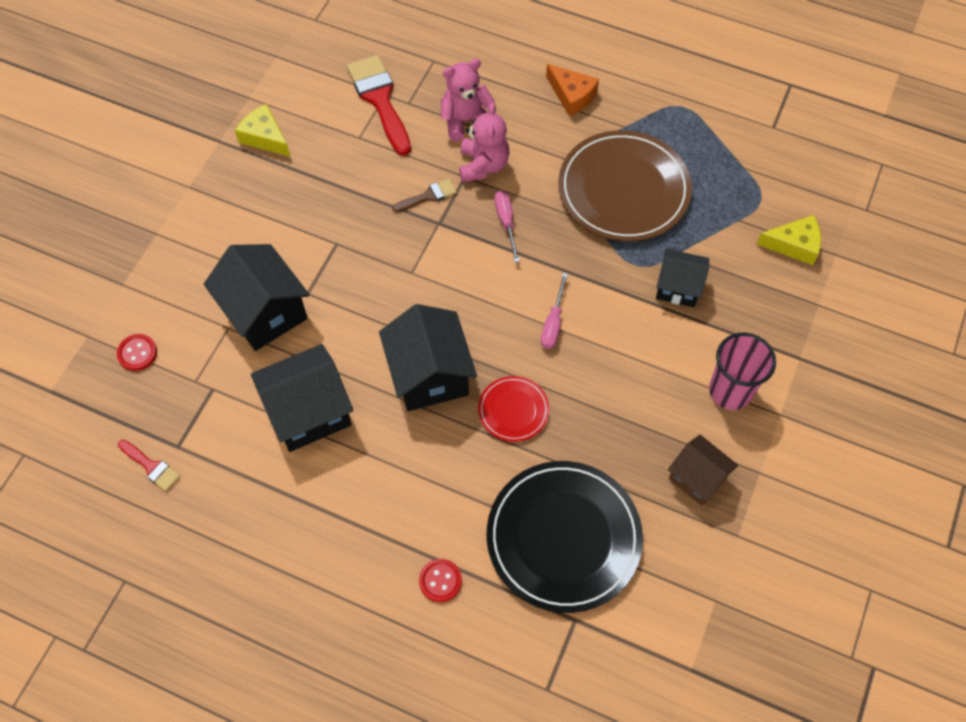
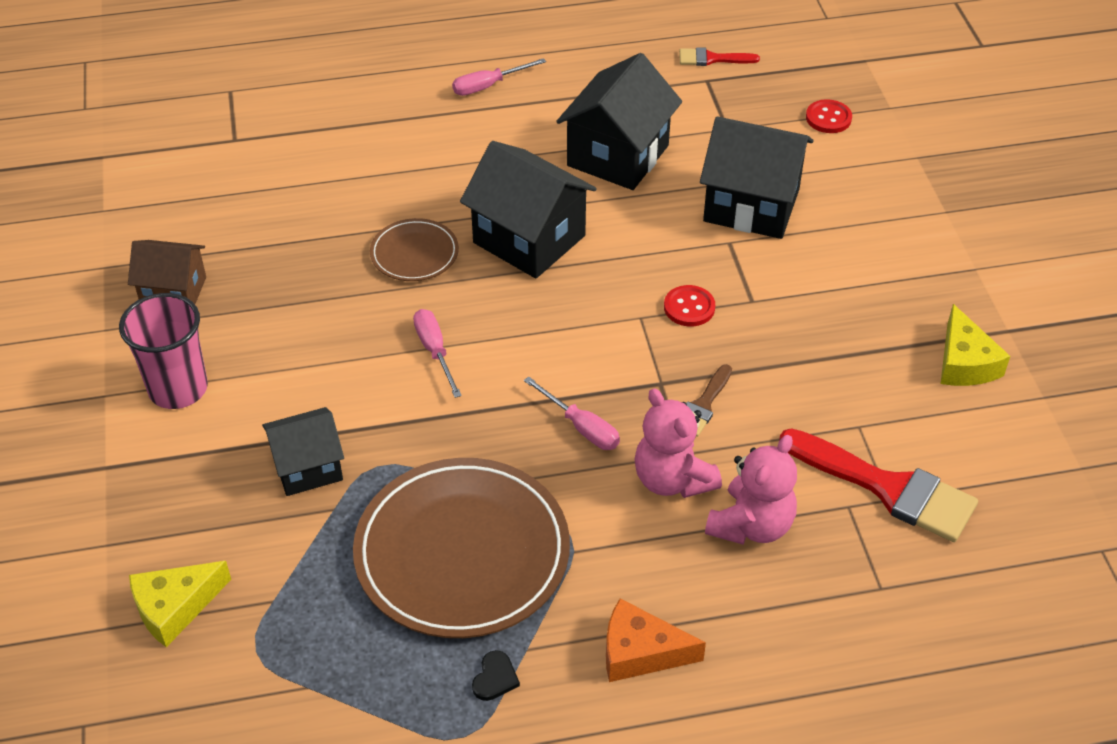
camera: 145 degrees right, 15 degrees down
yellow cheese [235,104,290,157] -> yellow cheese turned 75 degrees clockwise [941,304,1010,386]
red button [419,559,462,602] -> red button moved to [664,285,715,326]
red plate [478,376,550,442] -> brown plate [370,218,459,281]
black plate [487,461,643,613] -> none
none -> pink screwdriver [452,58,546,96]
none -> black heart [472,650,520,701]

